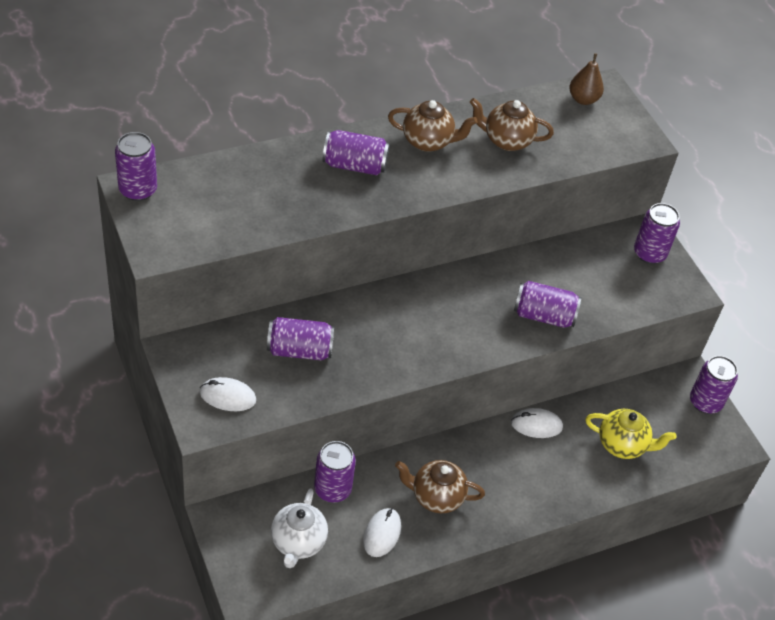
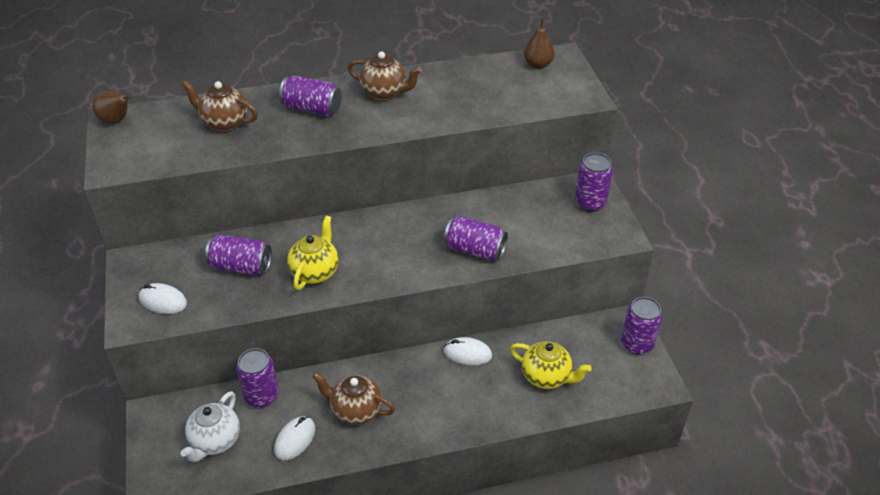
camera: 15 degrees right, 5 degrees down
purple can [115,132,157,201] -> brown pear [93,91,131,124]
brown teapot [470,98,554,151] -> brown teapot moved to [181,80,258,132]
none -> yellow teapot [287,216,339,290]

